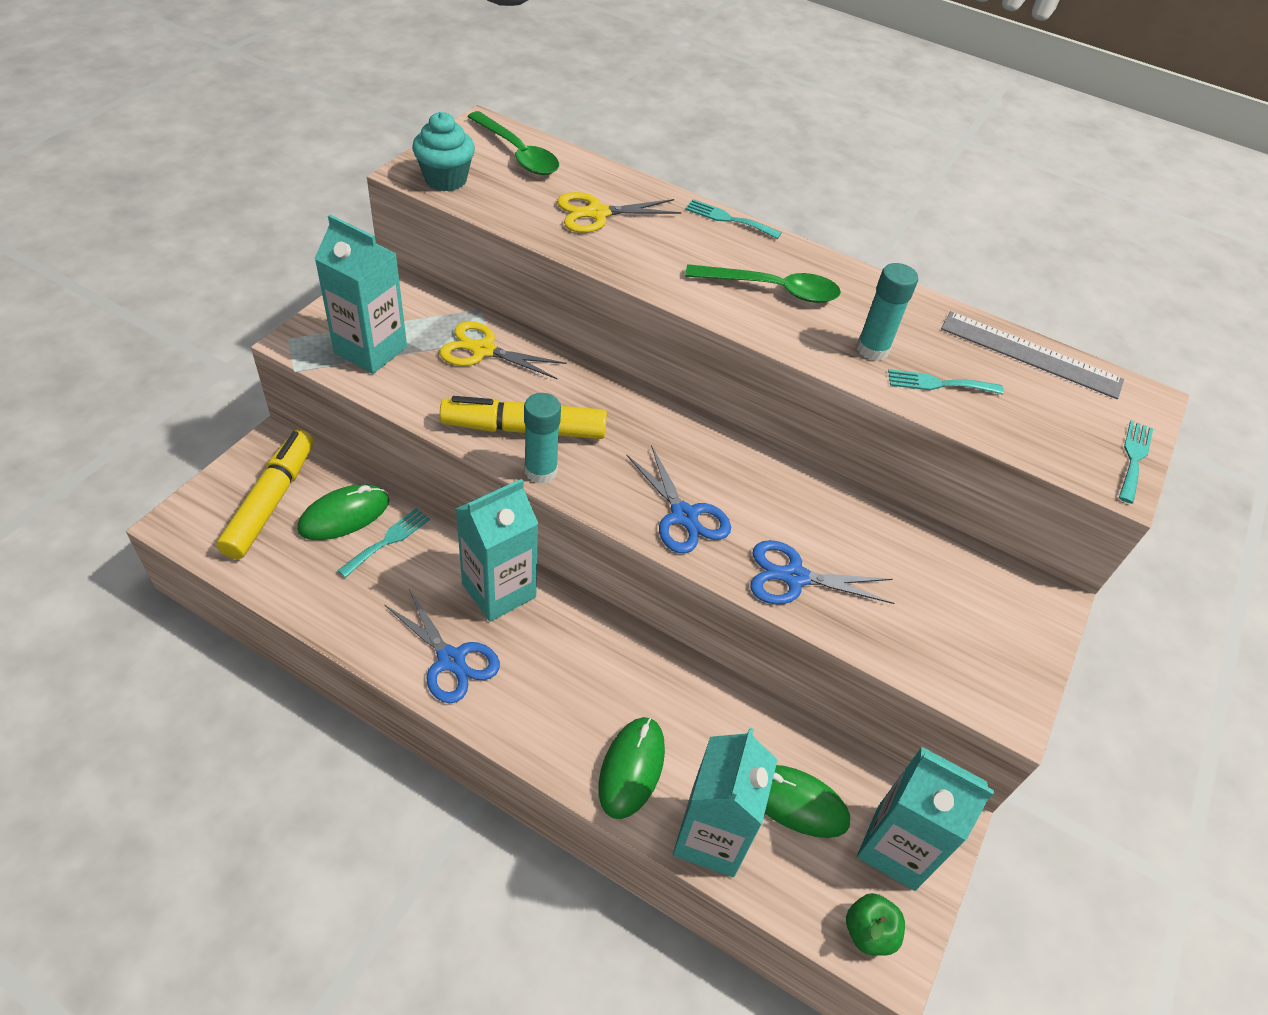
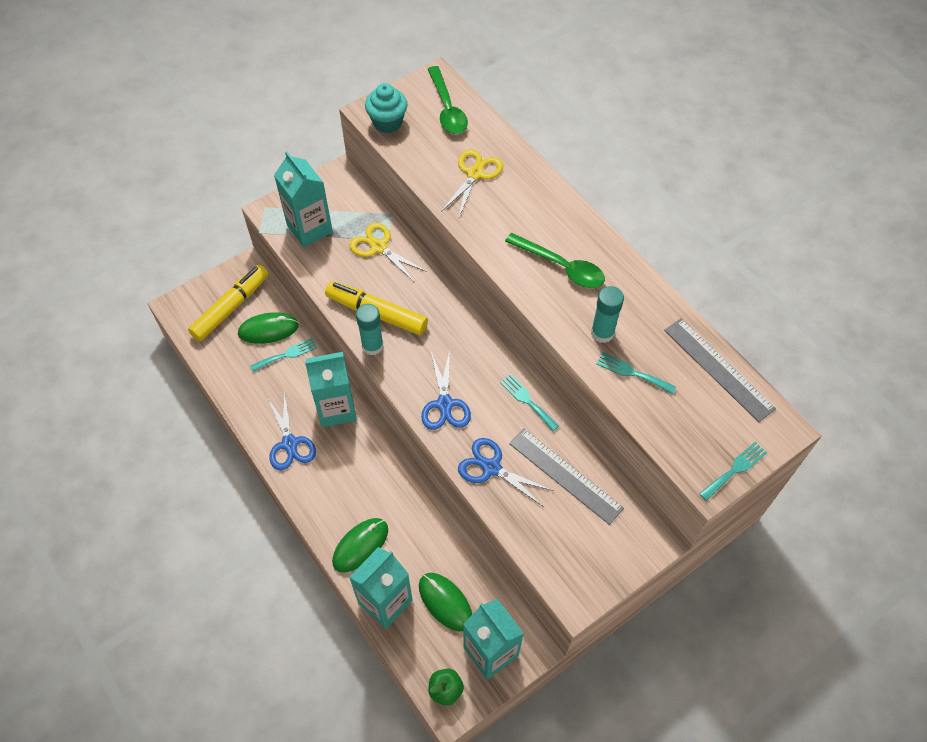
camera: 30 degrees right, 10 degrees up
yellow scissors [557,192,681,233] -> yellow scissors turned 105 degrees clockwise [441,149,503,217]
turquoise fork [685,199,782,239] -> turquoise fork moved to [500,374,559,431]
none -> grey ruler [509,429,624,525]

